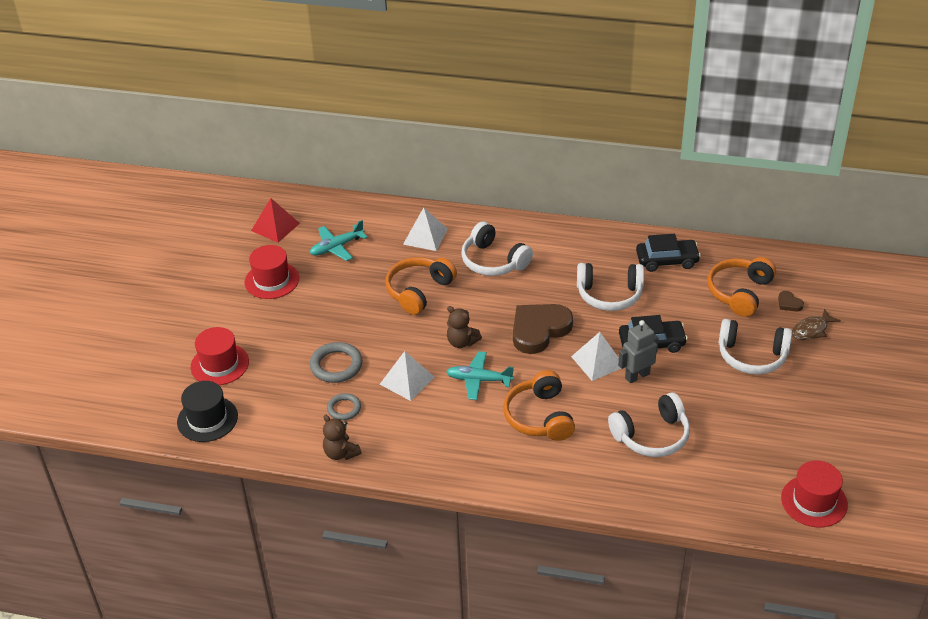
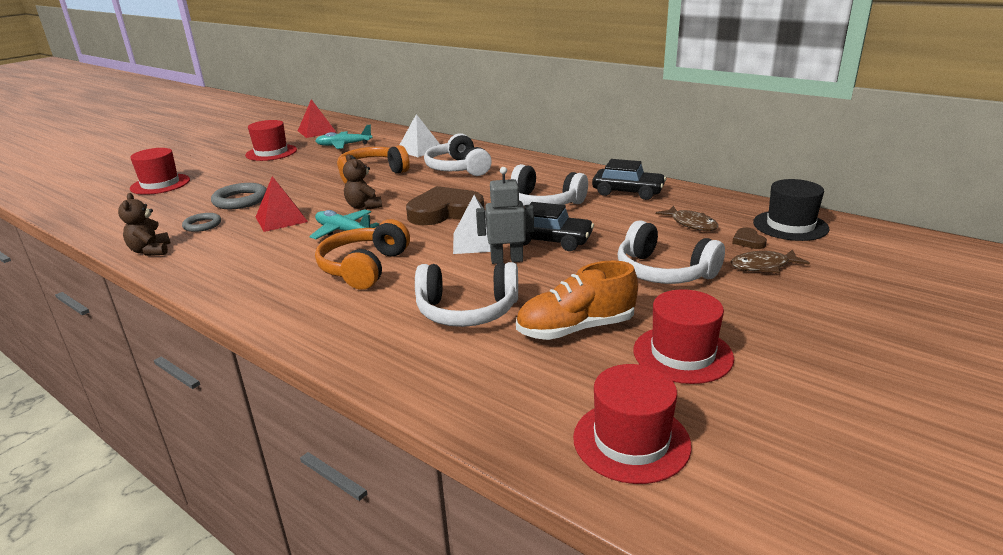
camera: 25 degrees right, 15 degrees down
black hat [177,381,238,442] -> black hat moved to [753,179,829,241]
white pyramid [380,351,435,401] -> red pyramid [256,176,308,232]
orange headphones [708,257,776,317] -> brown fish [656,206,719,231]
none -> orange shoe [516,260,638,340]
none -> red hat [633,289,734,384]

